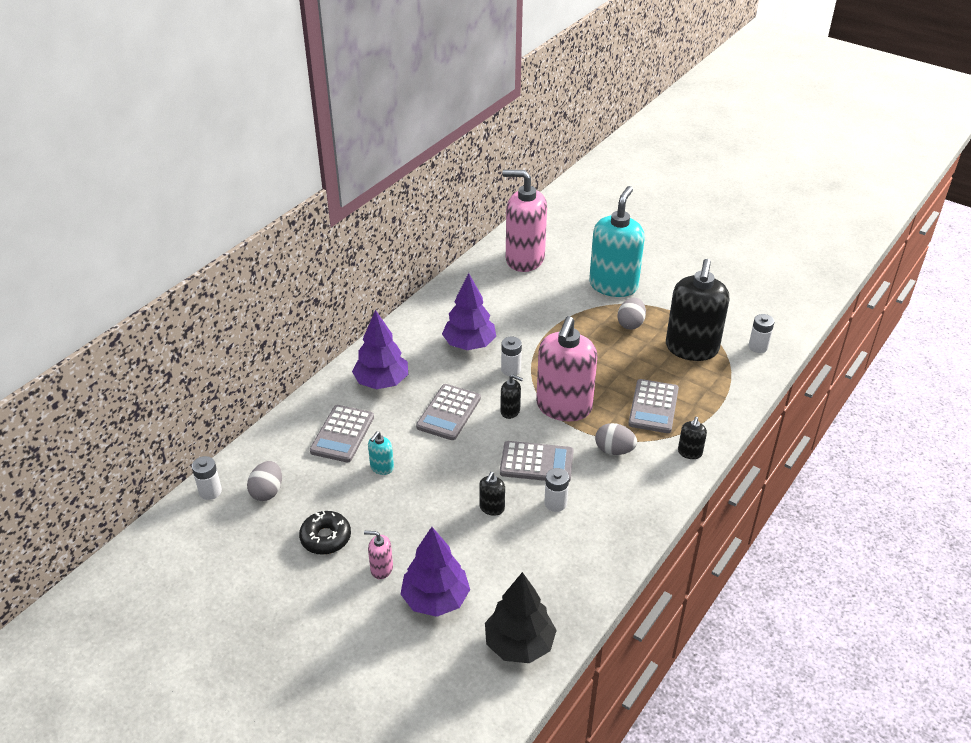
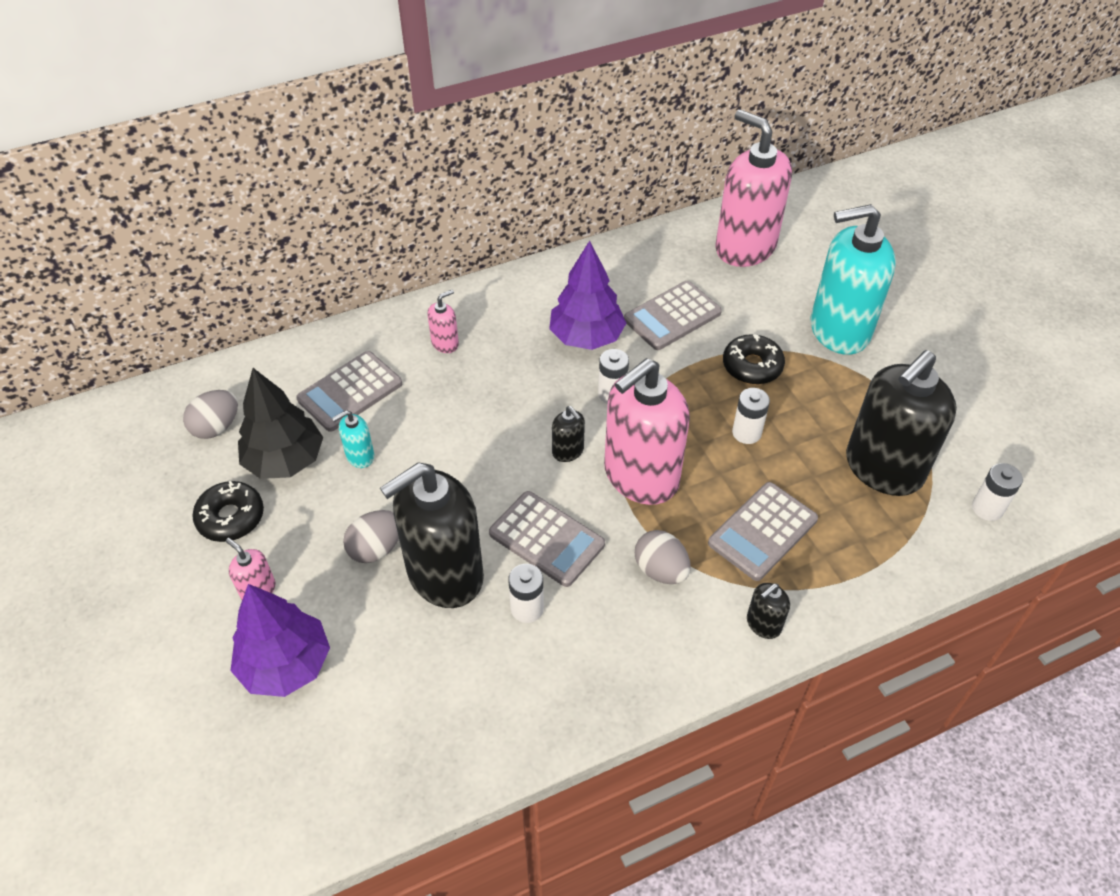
camera: 30 degrees right, 10 degrees up
white battery [192,456,222,500] -> white battery moved to [732,388,770,444]
purple tree [352,310,408,389] -> pink soap dispenser [427,290,459,353]
grey calculator [416,384,481,440] -> grey calculator moved to [624,281,722,350]
black soap dispenser [479,472,505,516] -> black soap dispenser [380,462,484,608], size x2.39
black tree [485,572,557,663] -> black tree moved to [238,368,323,479]
turquoise soap dispenser [589,186,645,297] -> turquoise soap dispenser turned 150 degrees counterclockwise [811,204,896,355]
grey egg [617,298,646,330] -> grey egg moved to [343,510,399,563]
none -> black donut [723,334,785,385]

